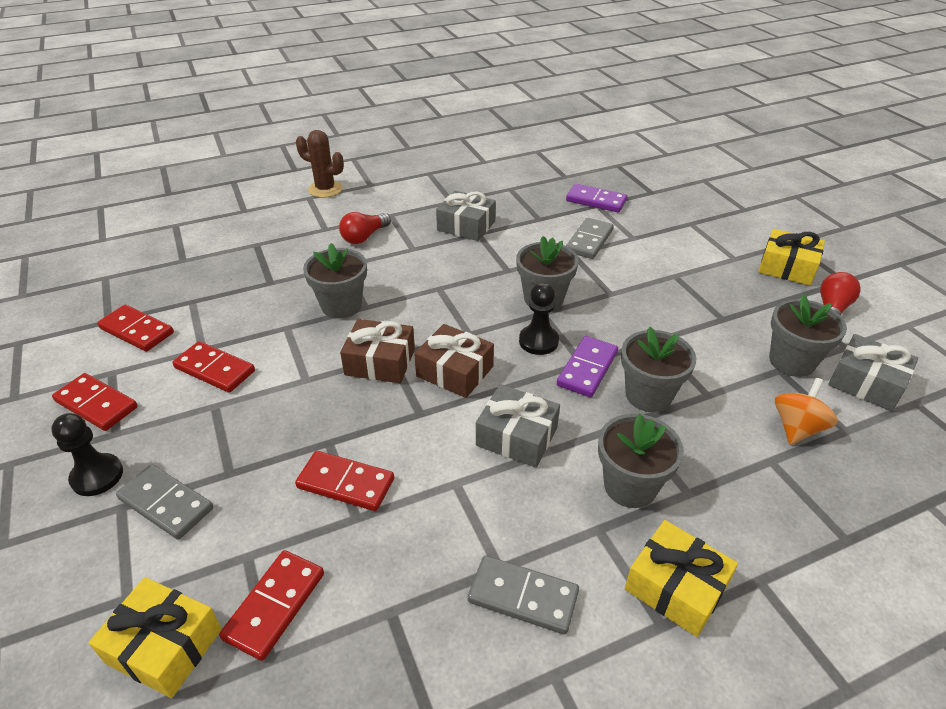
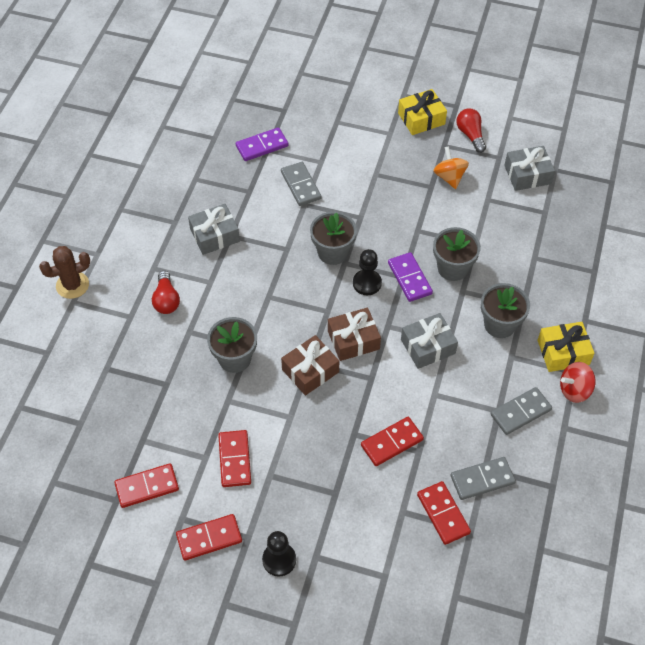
camera: 50 degrees left, 15 degrees up
yellow gift [88,577,222,698] -> none
grey domino [116,464,213,540] -> grey domino moved to [451,457,516,500]
red domino [172,341,255,393] -> red domino turned 75 degrees counterclockwise [218,430,251,487]
grey flower pot [769,294,847,377] -> none
orange spinning top [775,378,838,445] -> orange spinning top moved to [433,146,469,189]
none -> red spinning top [560,362,596,403]

